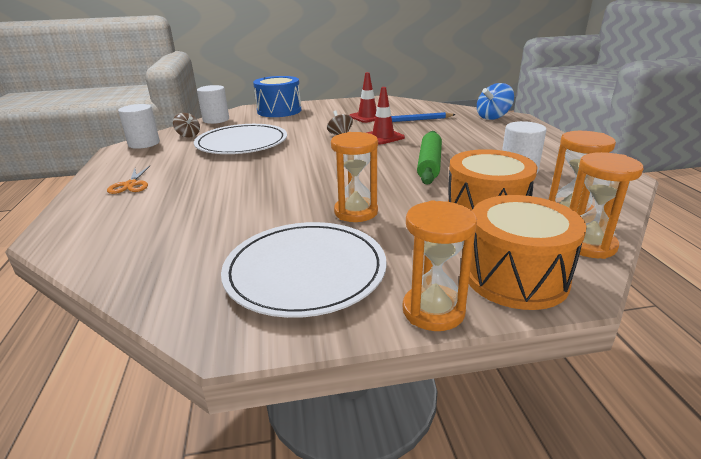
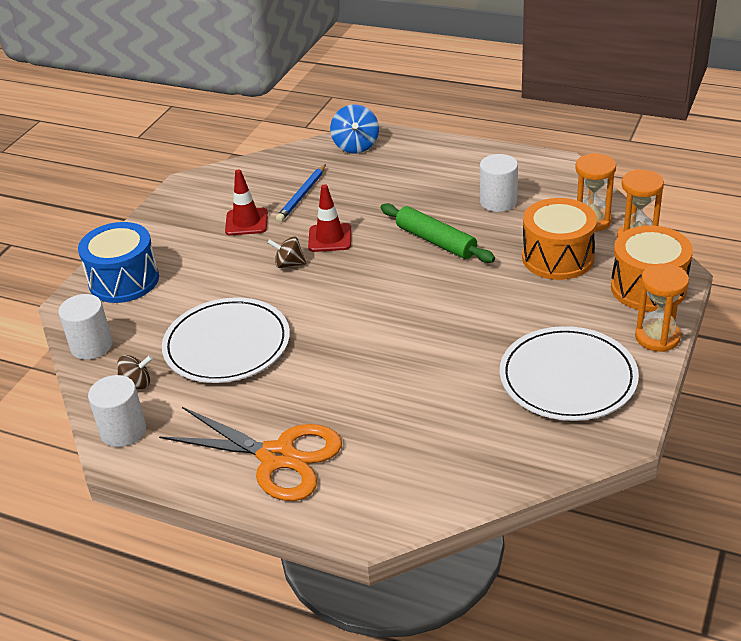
camera: 55 degrees left, 10 degrees up
orange scissors [107,166,150,194] -> orange scissors [159,407,342,501], size x2.11
orange hourglass [331,132,378,222] -> none

